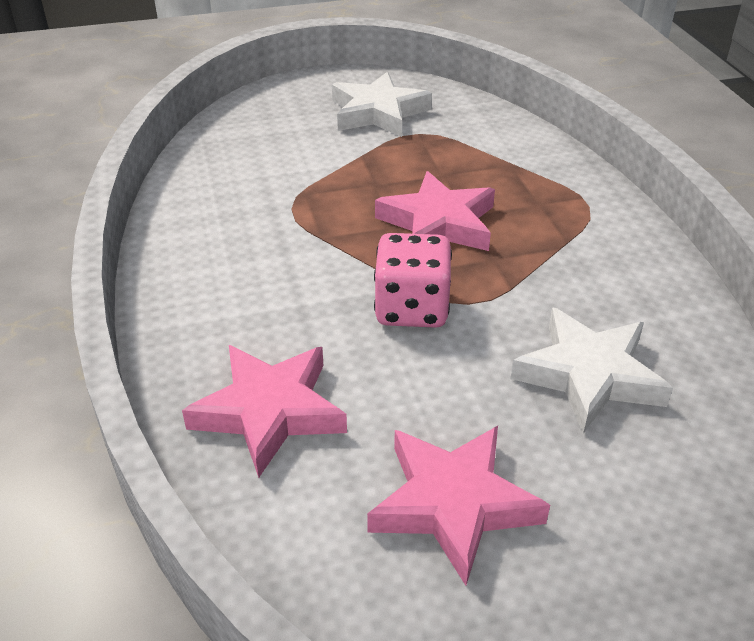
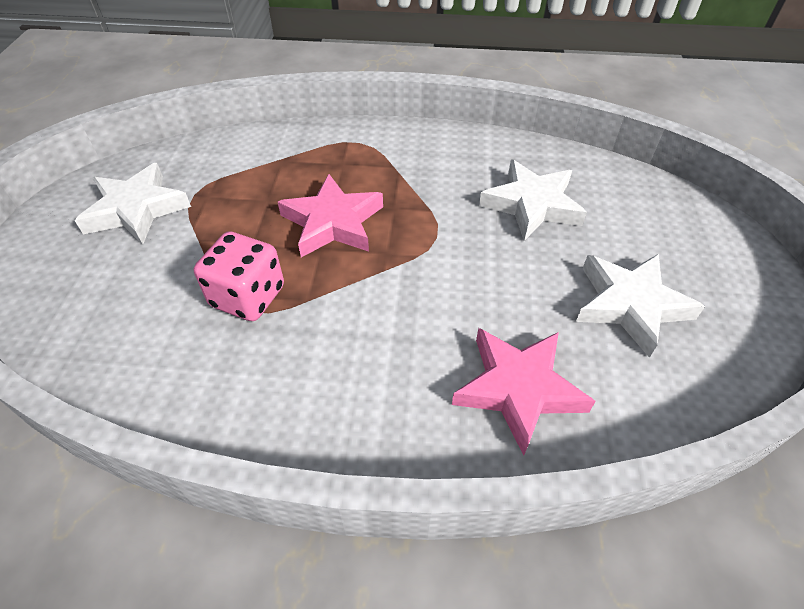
camera: 70 degrees left, 10 degrees up
pink star [367,426,550,586] -> white star [576,254,705,358]
pink dice [374,233,452,328] -> pink dice moved to [194,231,284,321]

